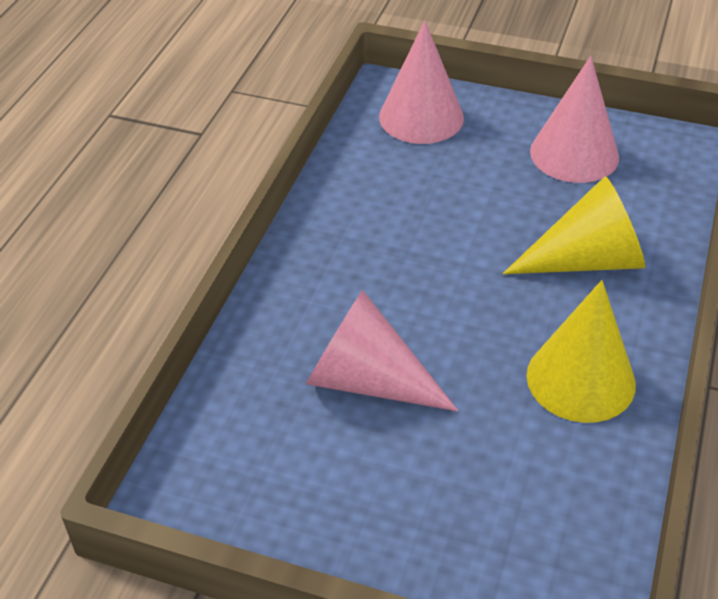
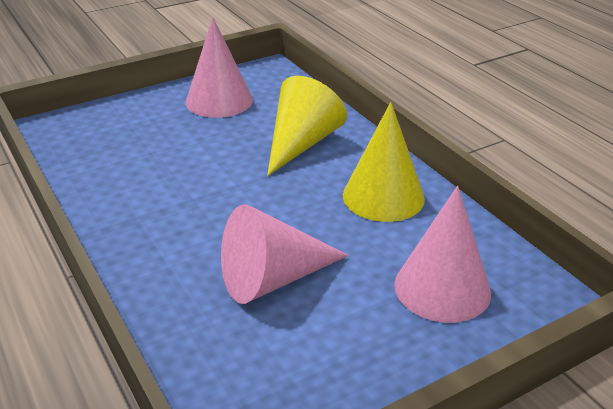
camera: 50 degrees left, 10 degrees down
pink cone [379,20,464,144] -> pink cone moved to [394,186,491,323]

